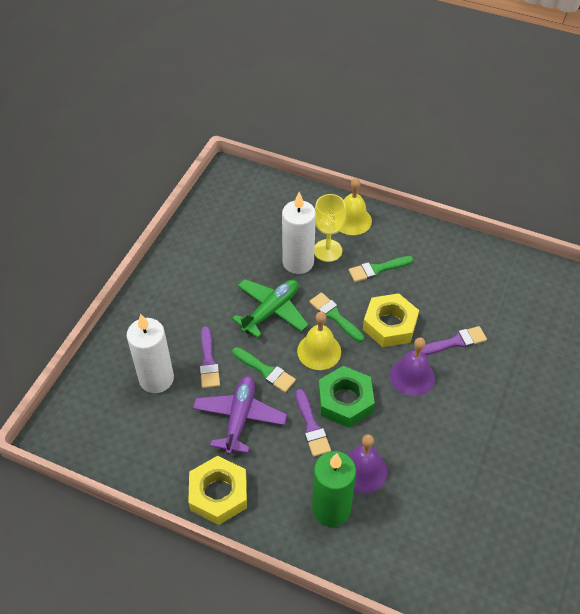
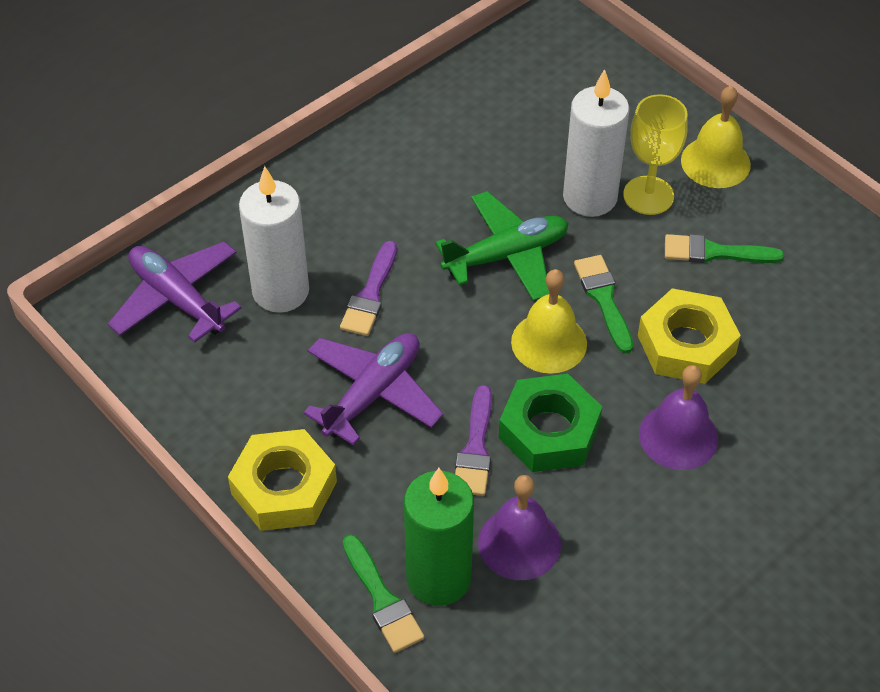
camera: 25 degrees right, 0 degrees up
green brush [232,347,296,392] -> green brush moved to [343,535,424,653]
purple brush [422,326,487,355] -> none
none -> purple plane [108,241,241,343]

